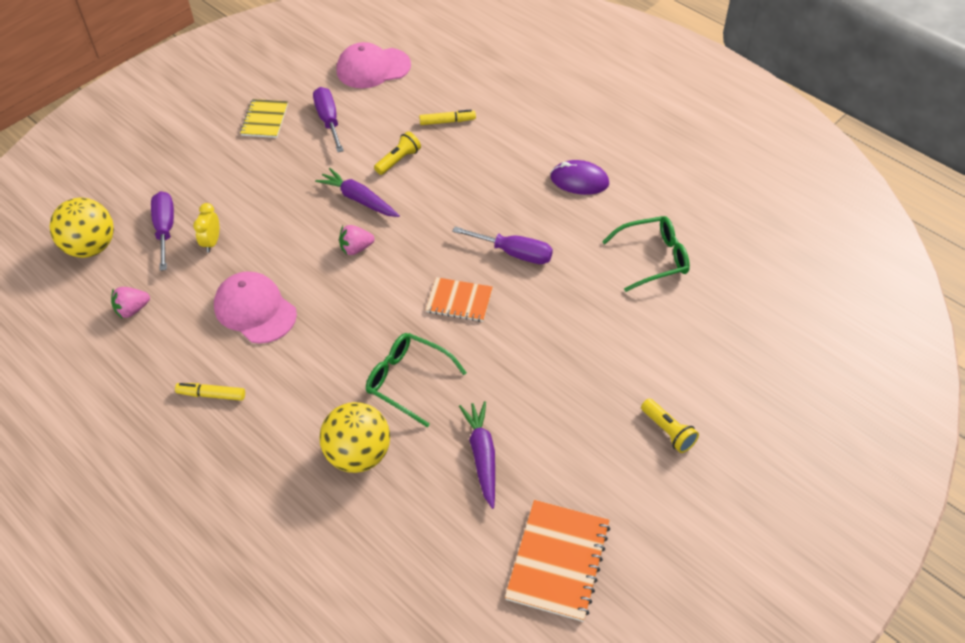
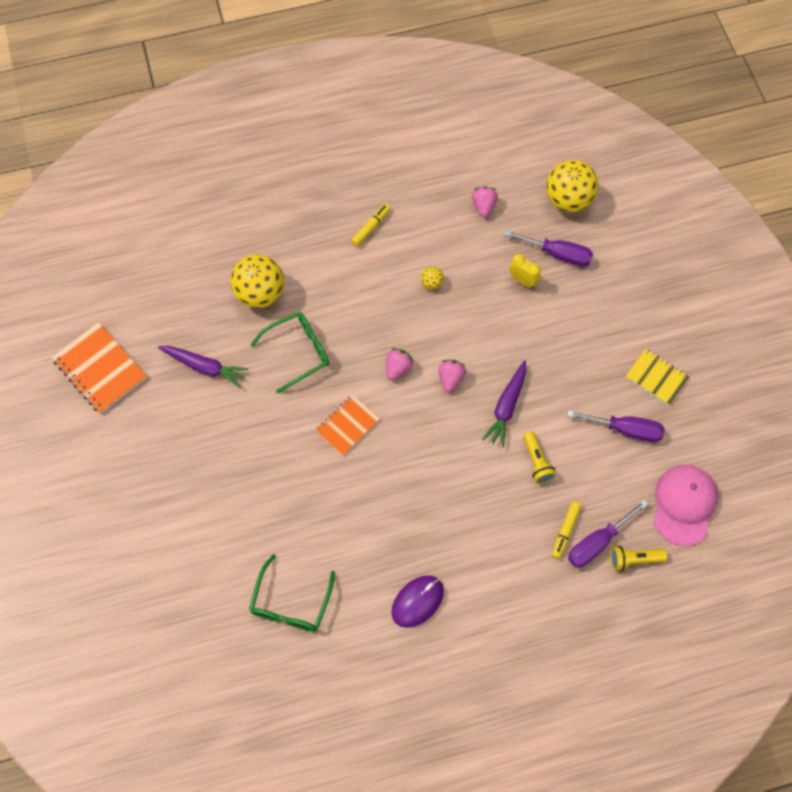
camera: 120 degrees right, 15 degrees up
pink cap [214,271,297,344] -> yellow ball [421,266,444,289]
purple carrot [315,168,400,217] -> purple carrot turned 135 degrees clockwise [482,360,526,447]
purple screwdriver [452,227,553,264] -> purple screwdriver moved to [568,500,648,567]
yellow flashlight [641,399,699,453] -> yellow flashlight moved to [610,546,667,571]
none -> pink strawberry [386,348,414,380]

